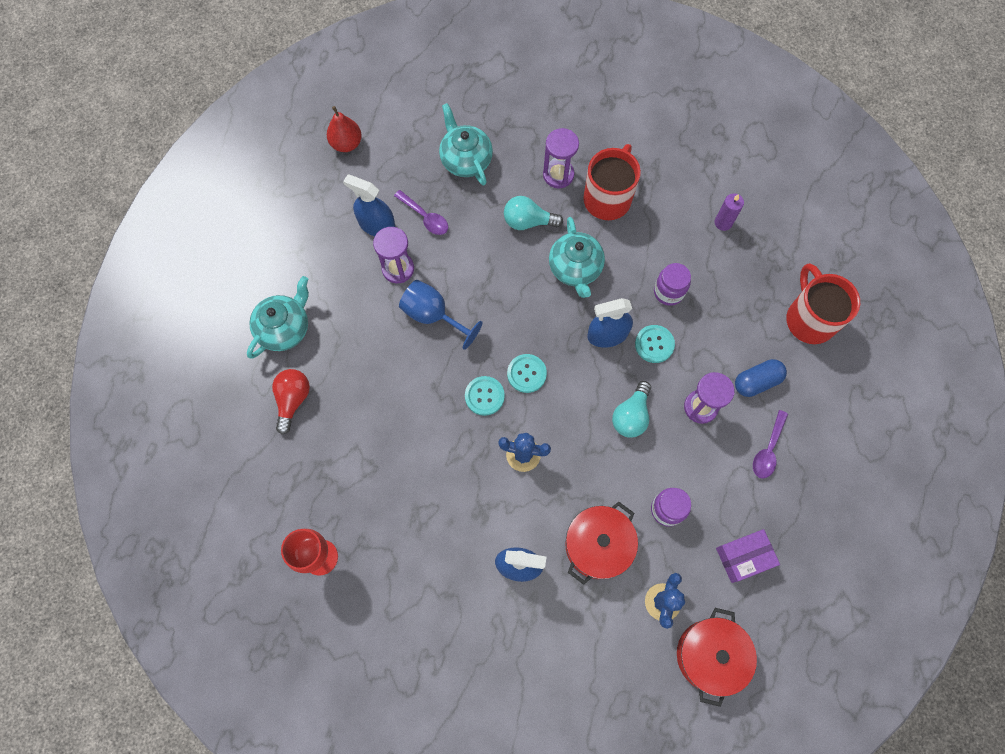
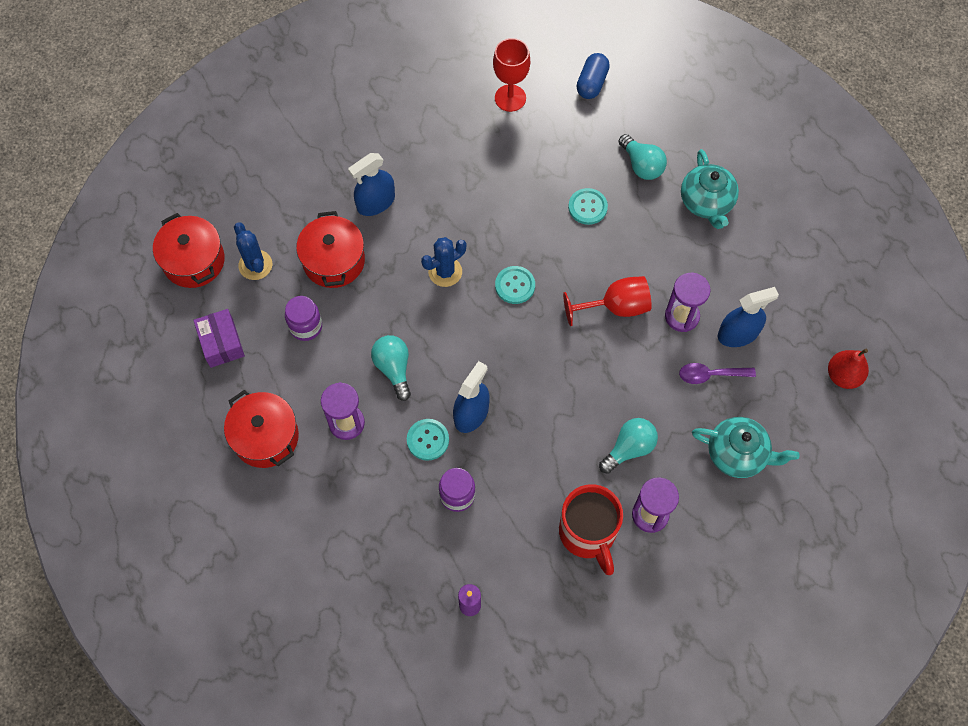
camera: 135 degrees right, 5 degrees down
red light bulb [272,369,310,434] -> turquoise light bulb [619,134,667,180]
blue goblet [399,280,483,350] -> red goblet [563,276,652,326]
turquoise button [507,354,547,393] -> turquoise button moved to [568,188,608,225]
turquoise teapot [549,217,605,298] -> none
purple box [716,529,780,583] -> purple box turned 45 degrees counterclockwise [193,309,245,368]
blue capsule [735,359,787,397] -> blue capsule moved to [577,53,610,99]
purple spoon [753,410,788,479] -> red pot [224,390,299,468]
red mug [786,263,860,344] -> none

